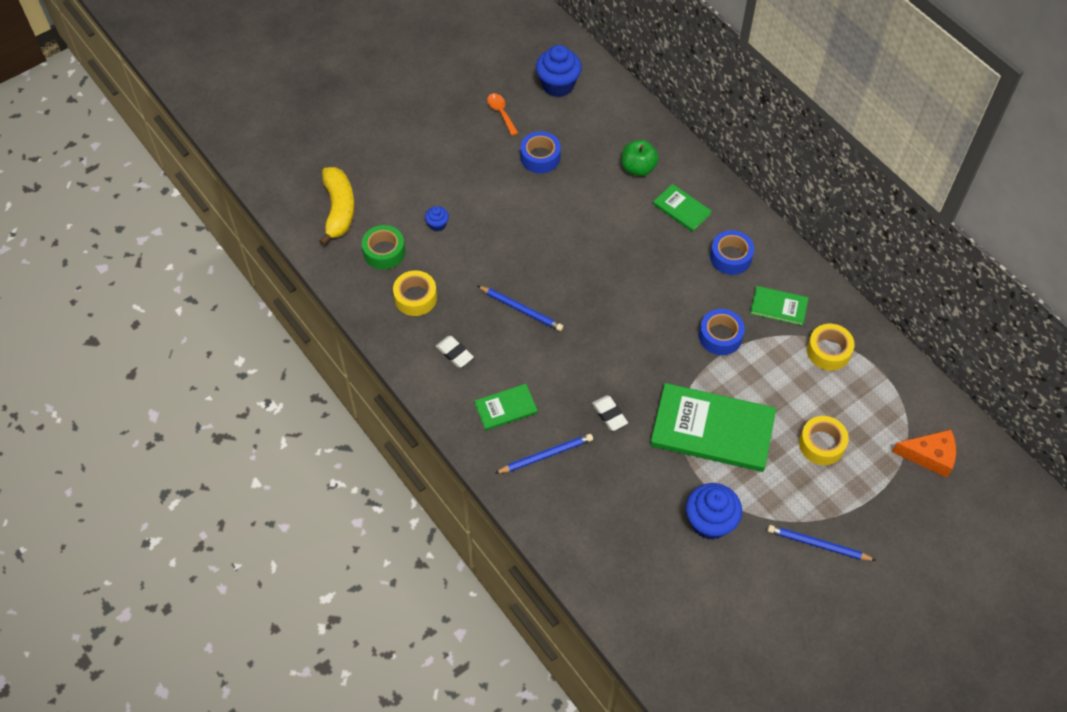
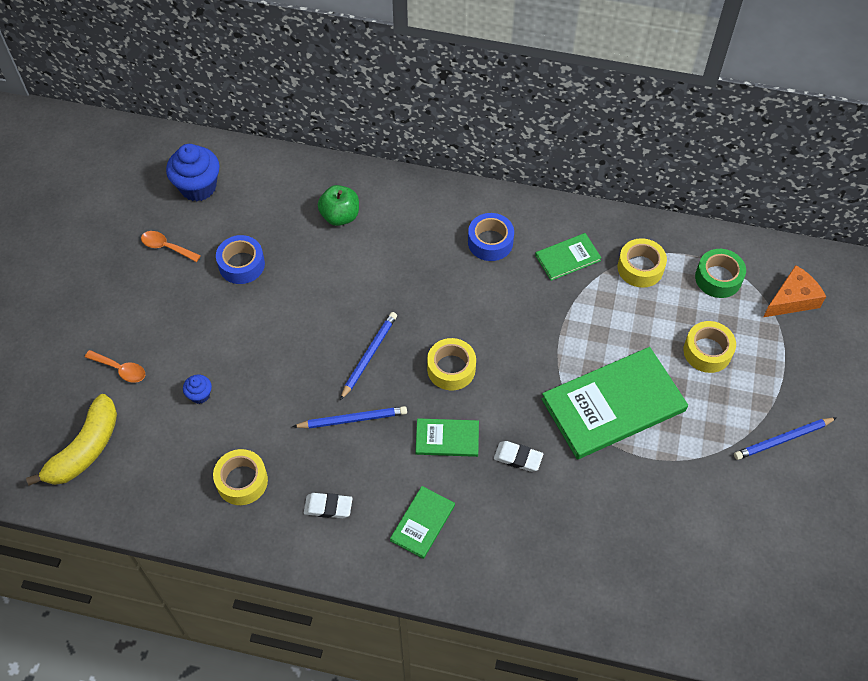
camera: 40 degrees left, 0 degrees up
yellow banana [319,167,354,246] -> yellow banana turned 75 degrees clockwise [26,394,117,485]
green tape [362,225,405,270] -> green tape moved to [695,249,746,298]
blue pencil [495,434,593,474] -> blue pencil moved to [340,312,397,400]
green book [653,184,711,232] -> green book moved to [415,418,479,457]
blue cupcake [686,483,742,540] -> none
blue tape [699,309,745,355] -> none
none -> orange spoon [85,350,145,383]
none -> yellow tape [427,338,476,390]

